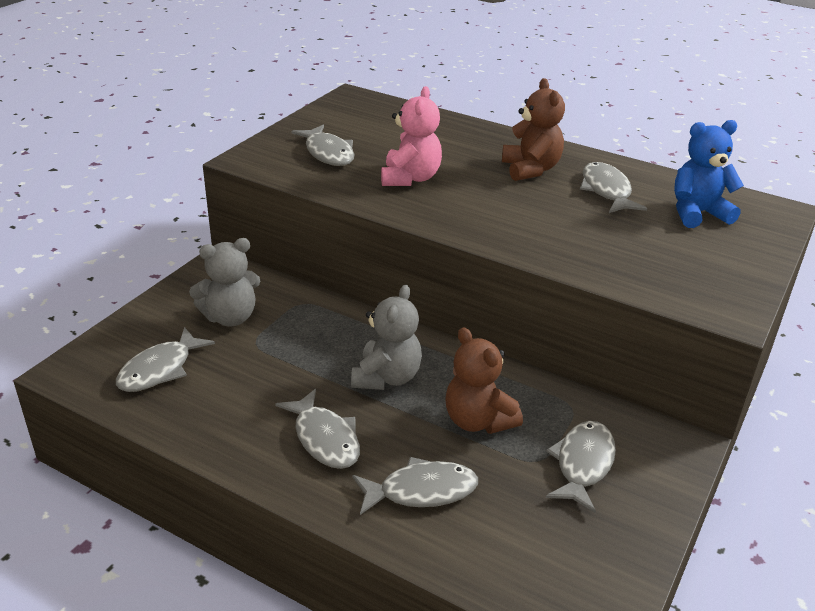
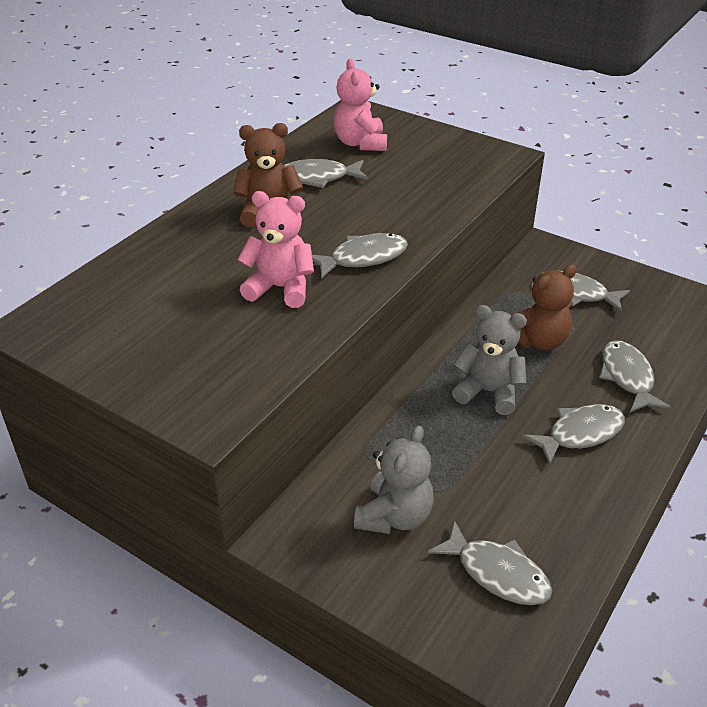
camera: 85 degrees left, 5 degrees up
grey teddy bear [189,238,261,327] -> grey teddy bear turned 45 degrees clockwise [354,426,434,534]
grey fish [291,125,354,166] -> grey fish moved to [312,233,408,279]
blue teddy bear [674,120,744,228] -> pink teddy bear [333,59,387,151]

